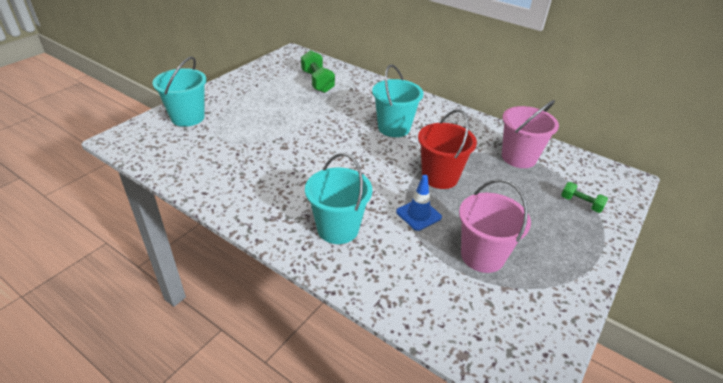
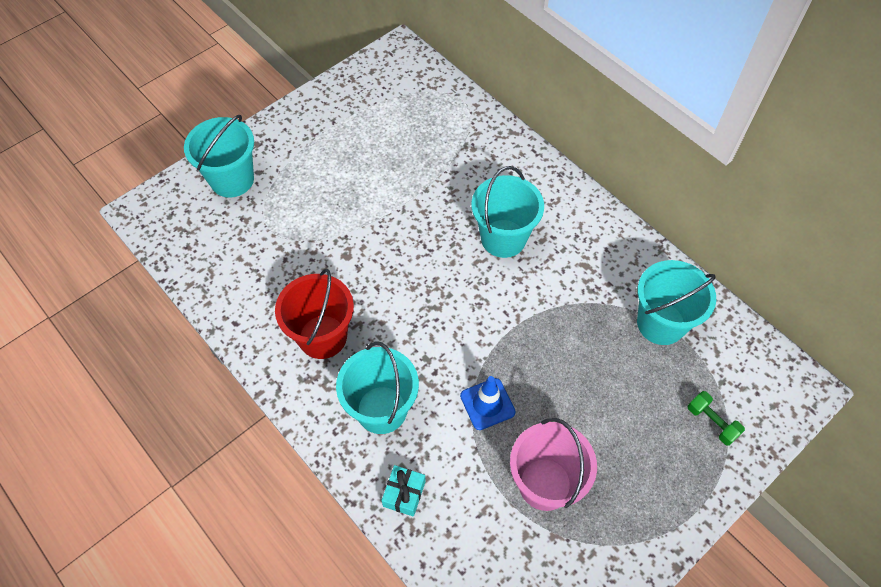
camera: 15 degrees right, 20 degrees up
green dumbbell [301,50,335,93] -> none
red bucket [418,109,477,189] -> red bucket moved to [275,269,354,359]
pink bucket [502,100,559,168] -> turquoise bucket [637,260,716,345]
none -> turquoise gift [381,465,426,517]

